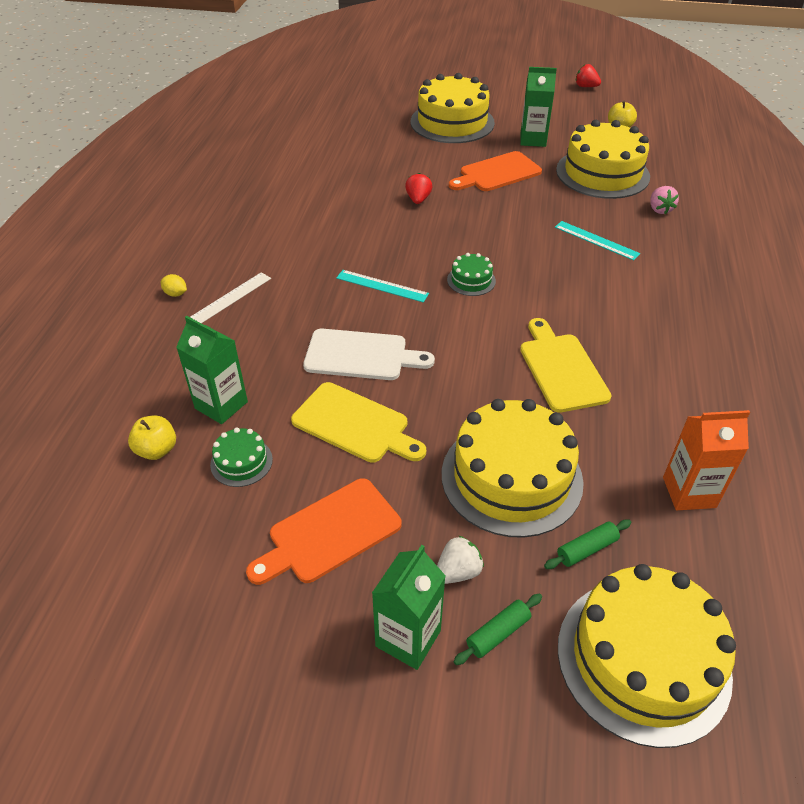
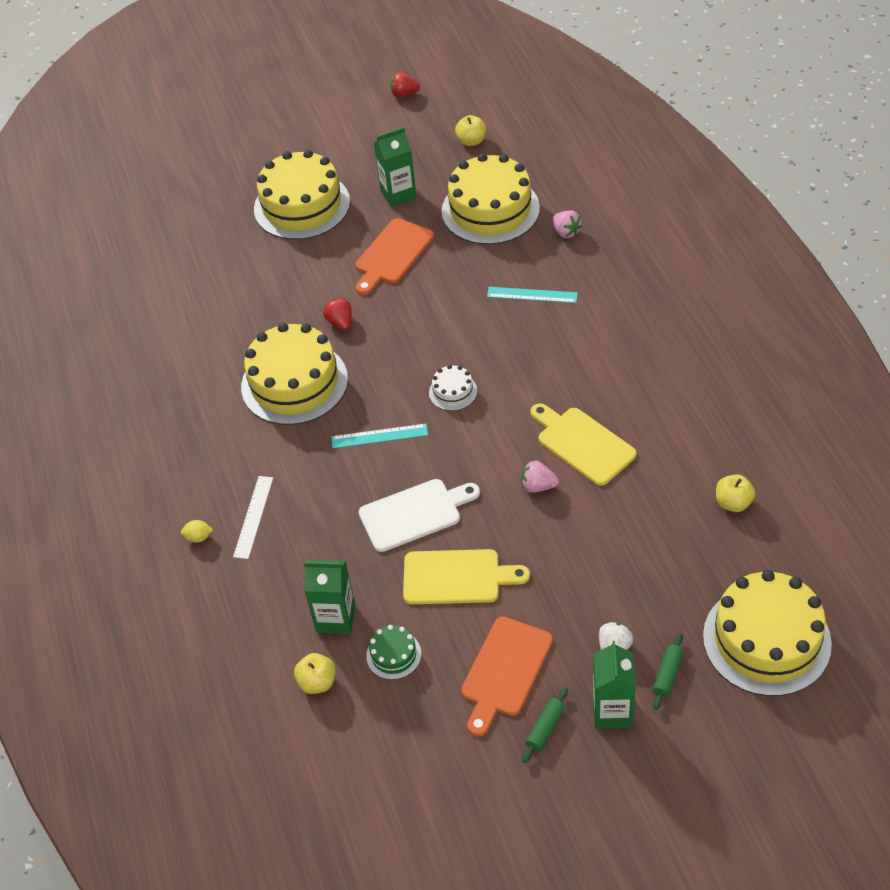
camera: 25 degrees left, 5 degrees up
yellow cake [442,399,584,538] -> yellow cake moved to [241,323,348,425]
green cake [447,253,496,296] -> white cake [429,365,477,411]
green rolling pin [544,519,631,569] -> green rolling pin moved to [522,688,568,763]
orange carton [663,410,750,510] -> yellow apple [716,474,755,512]
none -> pink strawberry [521,461,559,493]

